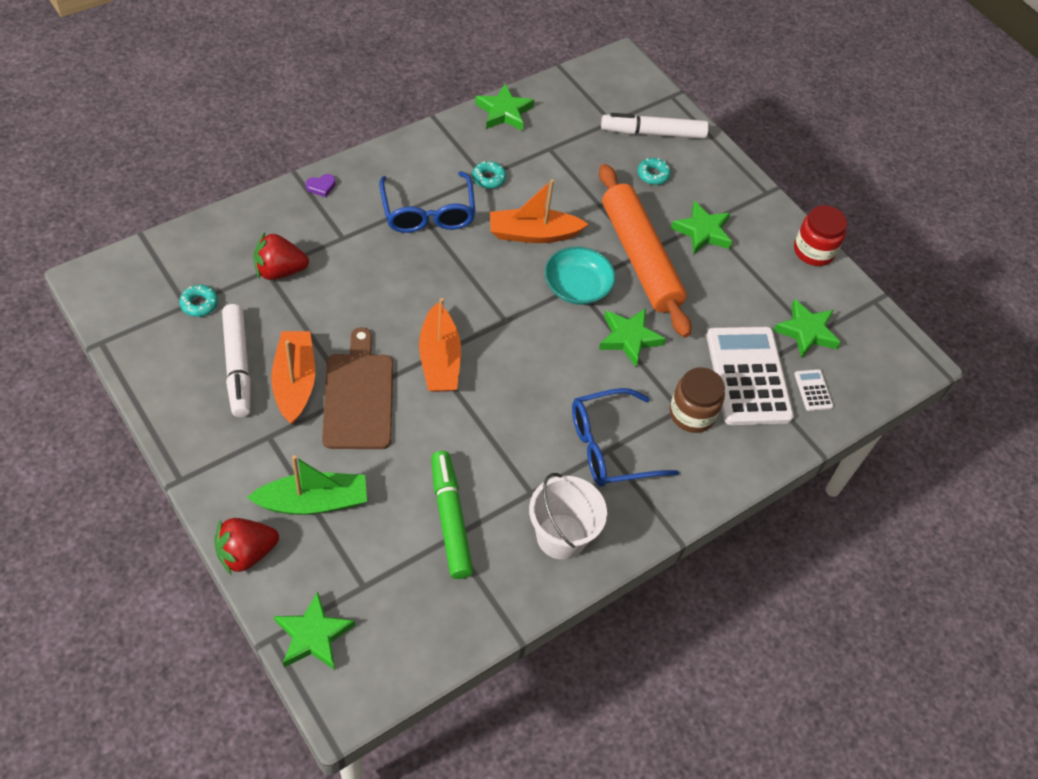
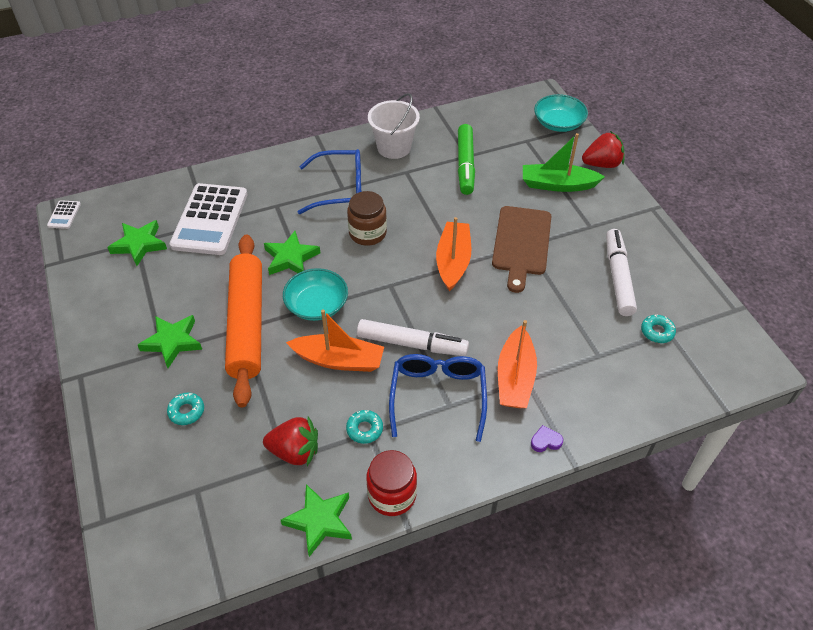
camera: 160 degrees left, 5 degrees down
red strawberry [253,232,309,280] -> red strawberry moved to [263,416,318,466]
orange boat [271,331,315,424] -> orange boat moved to [498,320,537,408]
green star [274,592,355,670] -> turquoise bowl [534,94,588,132]
white marker [601,113,709,139] -> white marker moved to [357,319,469,356]
brown jar [670,368,725,433] -> brown jar moved to [347,191,387,246]
red jar [794,205,847,266] -> red jar moved to [366,450,417,516]
white calculator [794,369,833,411] -> white calculator moved to [47,200,81,229]

